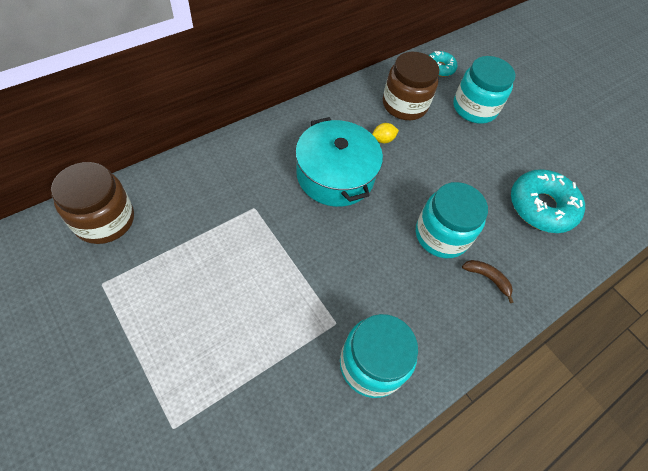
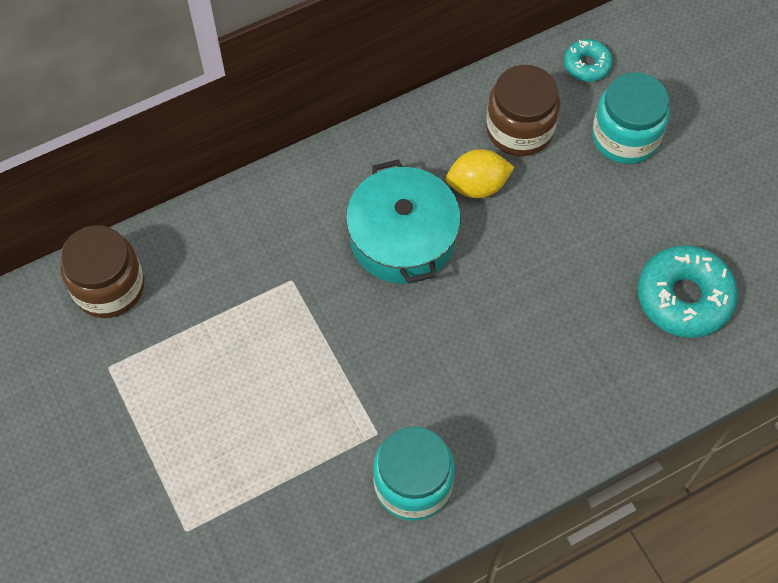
camera: 15 degrees right, 5 degrees up
yellow lemon [372,123,399,143] -> yellow lemon [446,149,515,198], size x1.73
turquoise jar [416,182,488,258] -> none
brown banana [462,260,513,303] -> none

